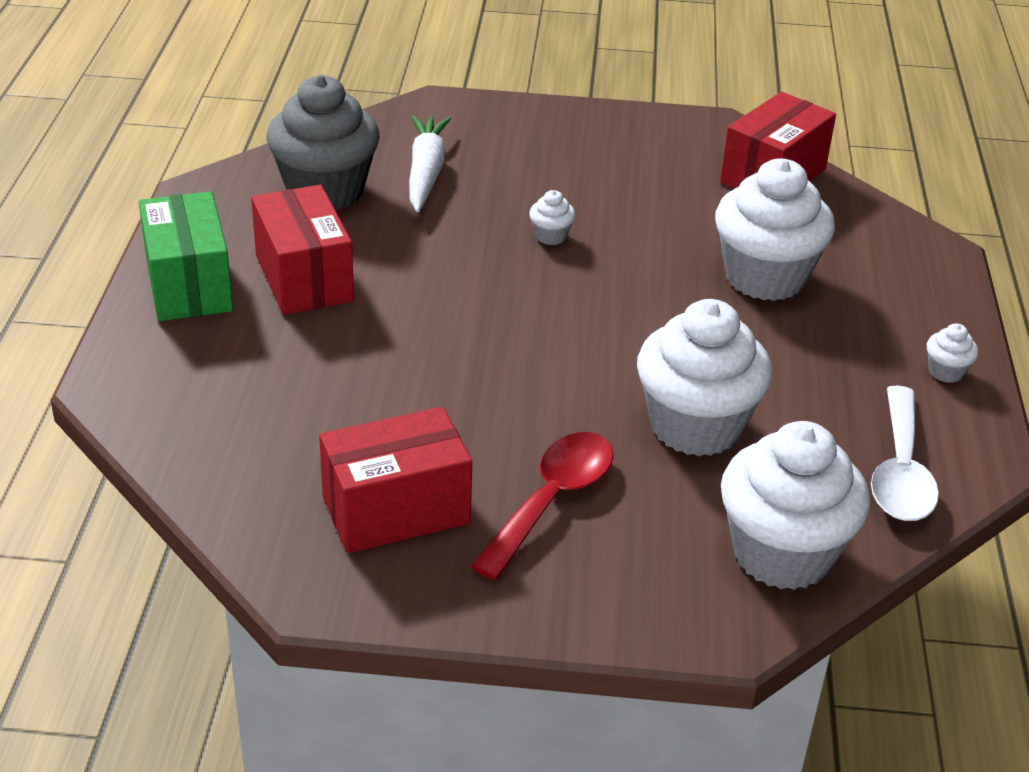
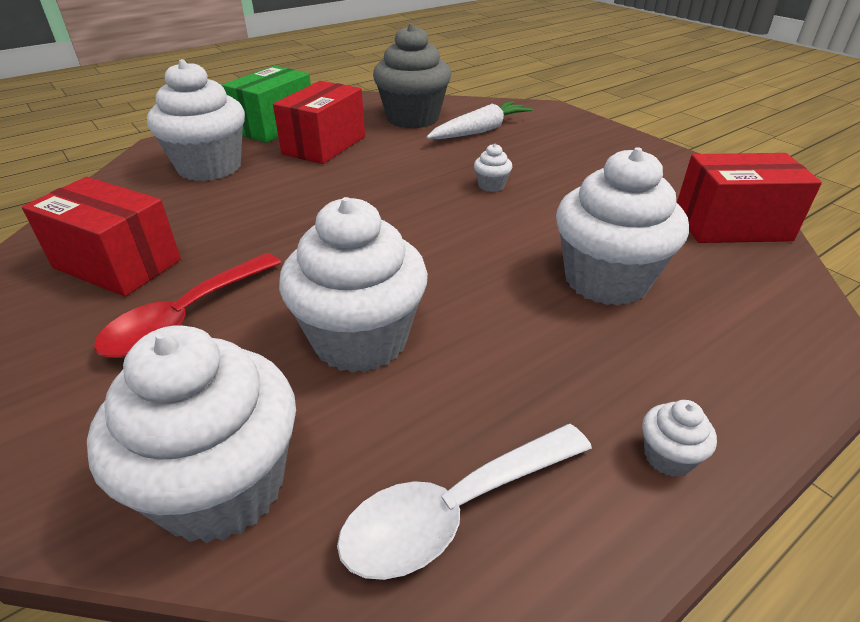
camera: 50 degrees right, 0 degrees up
red spoon [470,432,614,580] -> red spoon turned 135 degrees clockwise [94,253,281,358]
none -> white cupcake [147,59,245,181]

